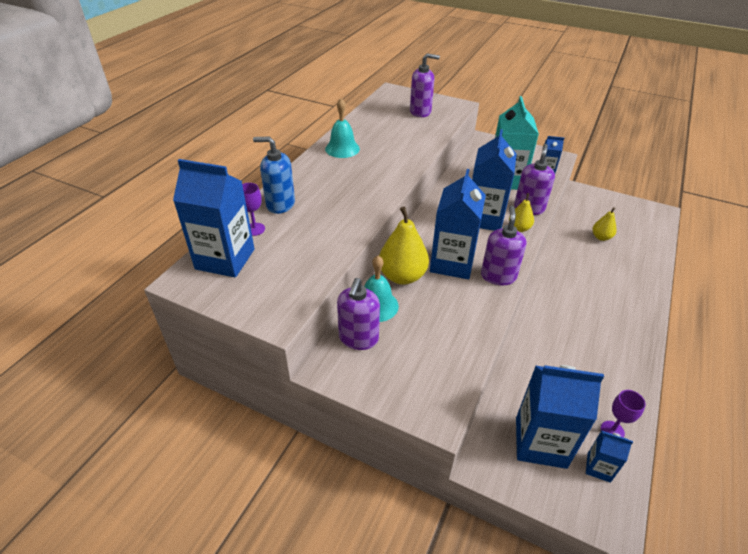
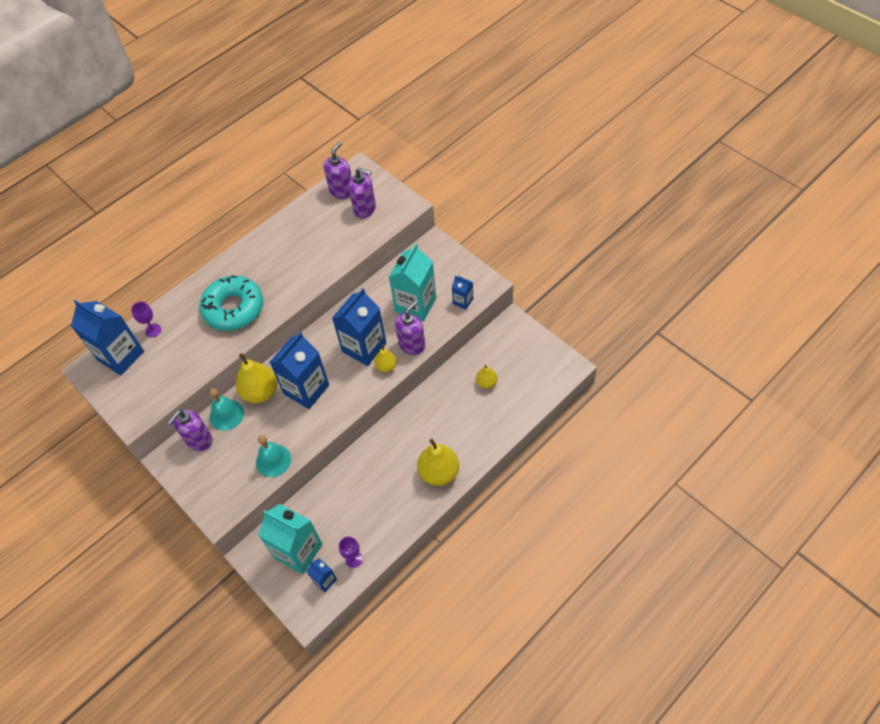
camera: 25 degrees right, 15 degrees up
blue soap dispenser [253,136,295,214] -> none
turquoise bell [325,99,360,158] -> turquoise bell moved to [256,435,291,477]
purple soap dispenser [481,206,527,285] -> purple soap dispenser moved to [324,141,352,199]
blue carton [516,365,604,469] -> turquoise carton [258,504,322,574]
none -> turquoise donut [199,275,263,331]
none -> yellow pear [417,439,459,486]

